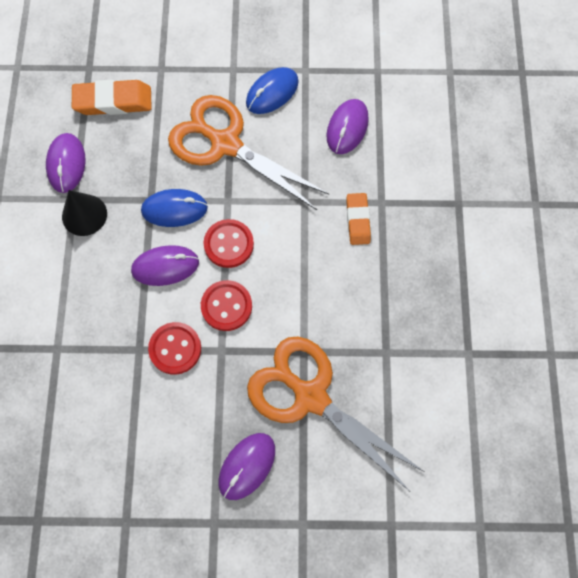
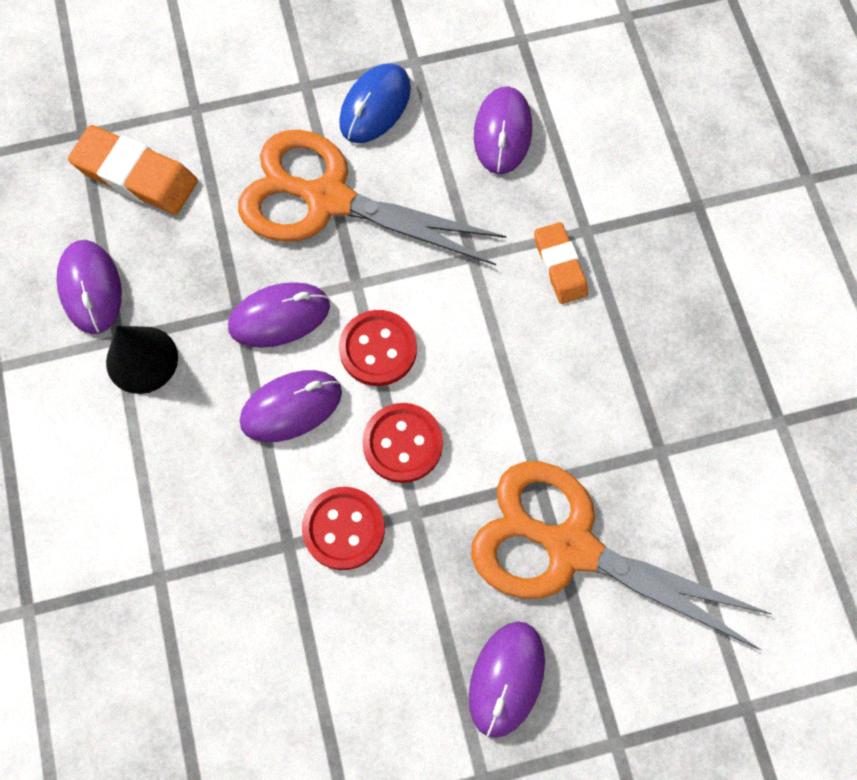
camera: 15 degrees left, 0 degrees up
orange eraser [72,80,152,115] -> orange eraser turned 45 degrees clockwise [68,125,198,215]
blue mouse [141,189,208,227] -> purple mouse [228,282,330,348]

